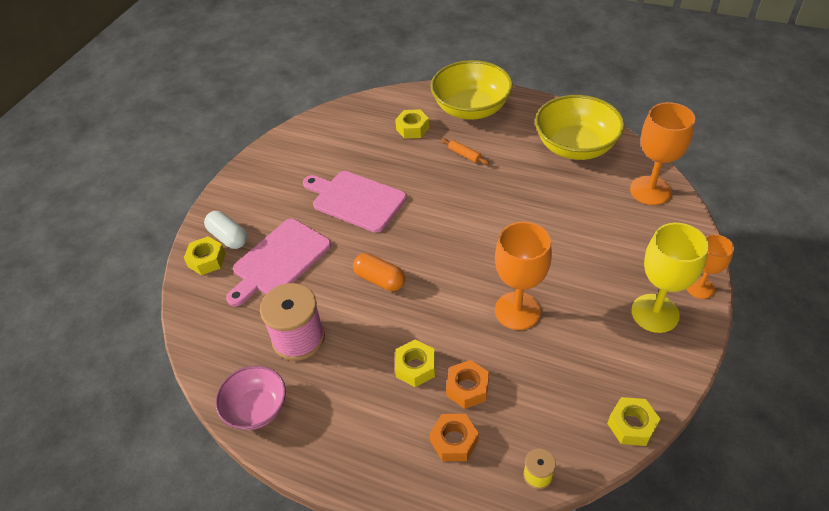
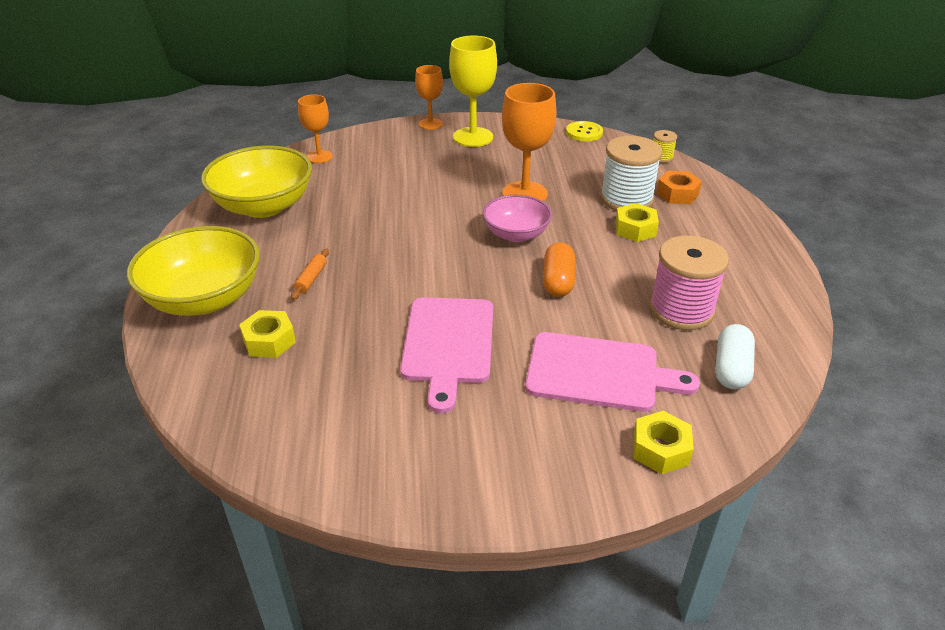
camera: 120 degrees left, 10 degrees down
white capsule [204,211,247,249] -> white capsule moved to [715,324,755,389]
pink bowl [215,365,286,430] -> pink bowl moved to [483,195,552,242]
orange nut [446,360,489,409] -> white spool [600,136,662,211]
yellow nut [607,397,660,446] -> yellow button [566,121,603,141]
orange goblet [630,102,695,205] -> orange goblet [298,94,333,163], size x0.61

